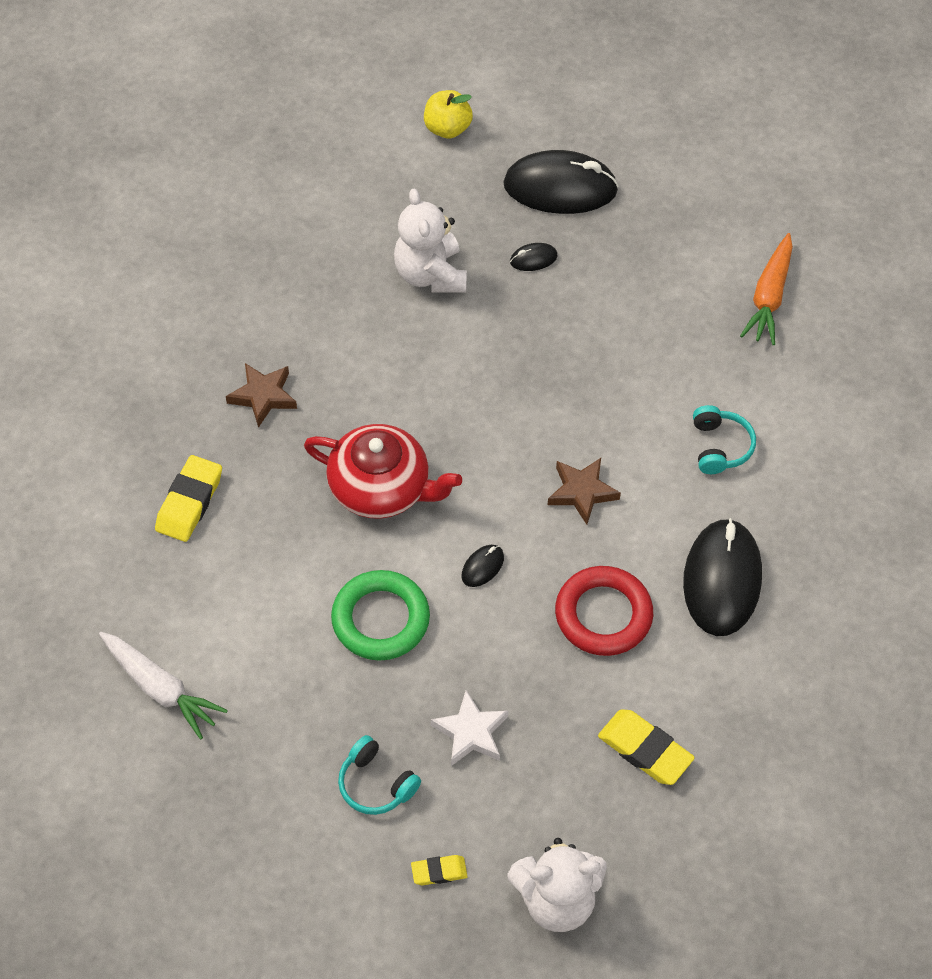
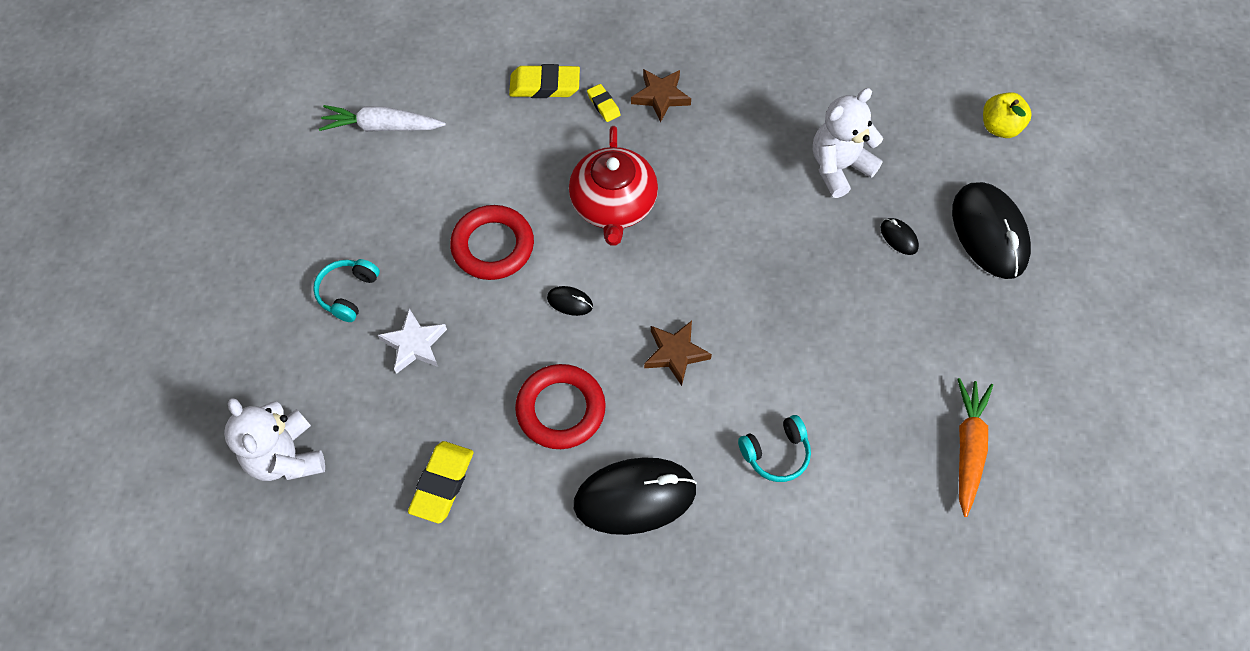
camera: 70 degrees right, 5 degrees up
white carrot [99,632,228,739] -> white carrot turned 75 degrees clockwise [319,105,446,132]
green ring [331,570,430,661] -> red ring [450,205,534,280]
yellow eraser [411,855,467,886] -> yellow eraser moved to [587,84,621,122]
orange carrot [740,233,793,345] -> orange carrot turned 105 degrees clockwise [957,378,993,517]

